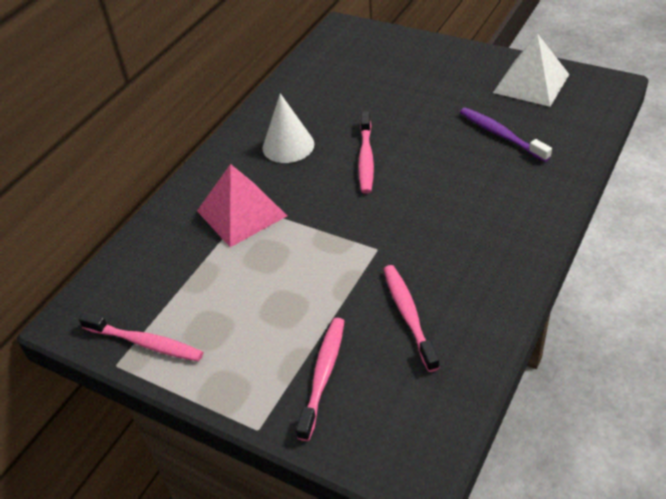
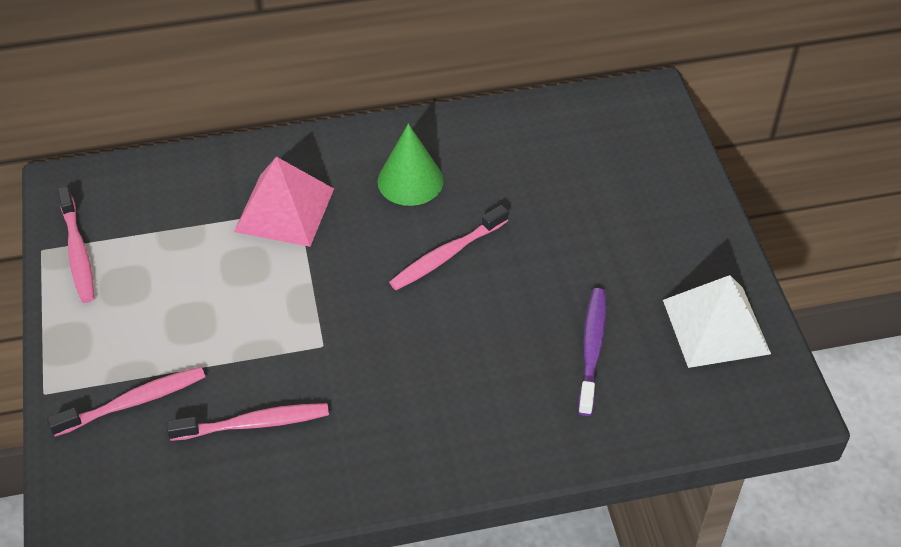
camera: 45 degrees right, 5 degrees up
white cone [263,93,314,163] -> green cone [377,124,444,206]
pink toothbrush [383,265,440,372] -> pink toothbrush turned 45 degrees clockwise [166,403,329,441]

